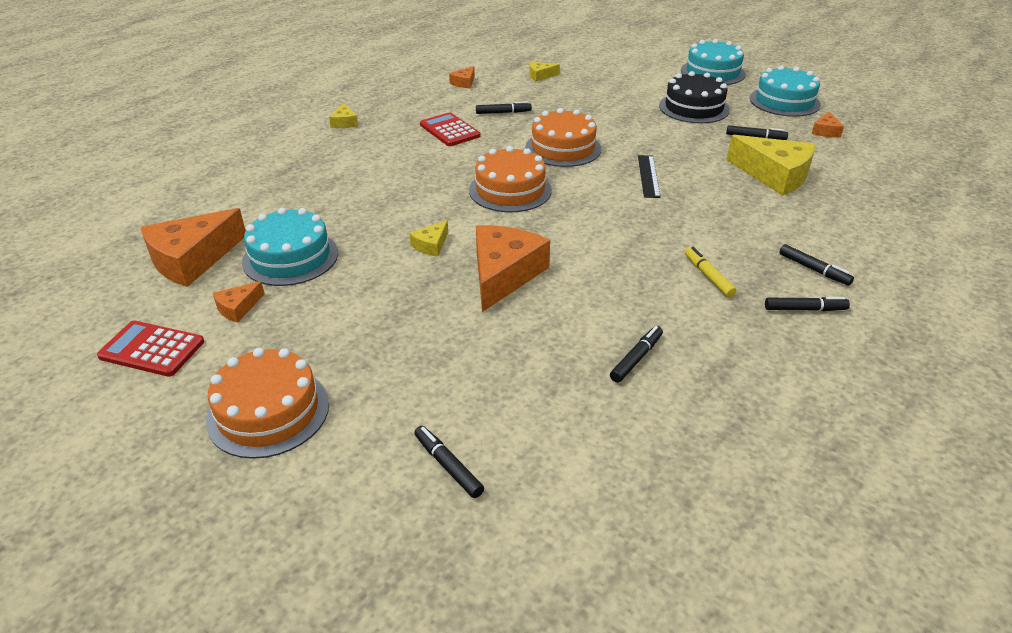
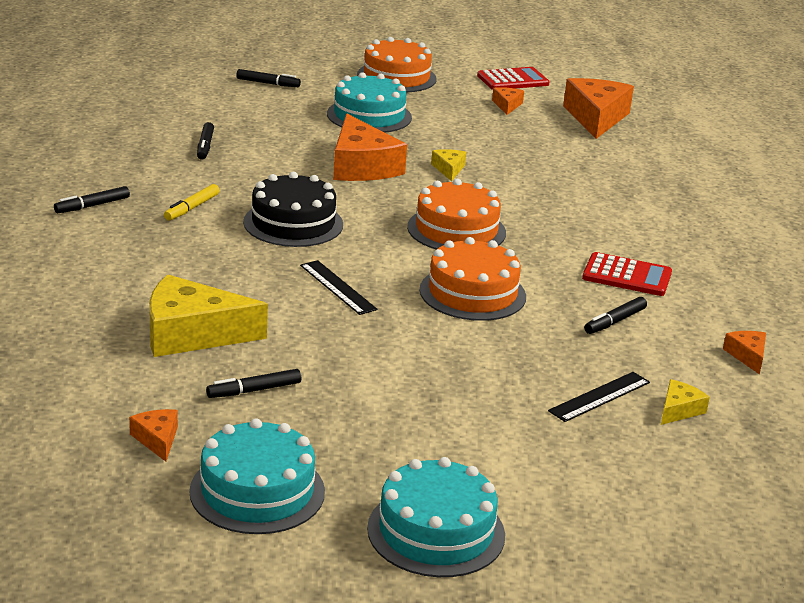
camera: 140 degrees right, 10 degrees down
turquoise cake [242,208,338,286] -> turquoise cake moved to [327,72,412,133]
yellow cheese [329,103,358,128] -> none
black cake [659,71,730,123] -> black cake moved to [243,172,343,247]
yellow marker [685,247,737,297] -> yellow marker turned 90 degrees clockwise [164,184,220,221]
black marker [779,244,854,286] -> none
none -> black ruler [548,372,650,422]

